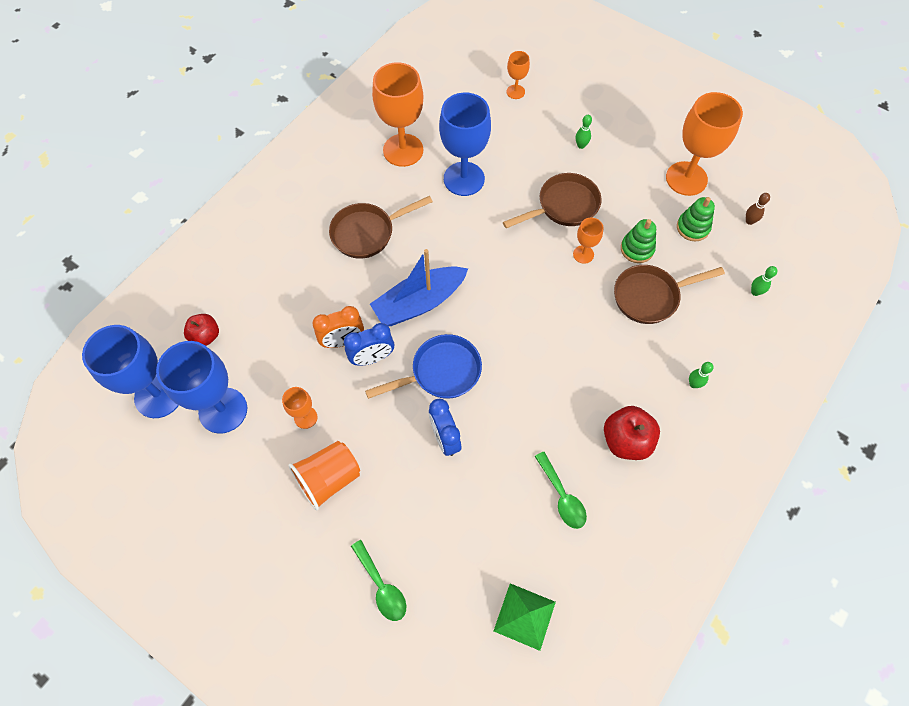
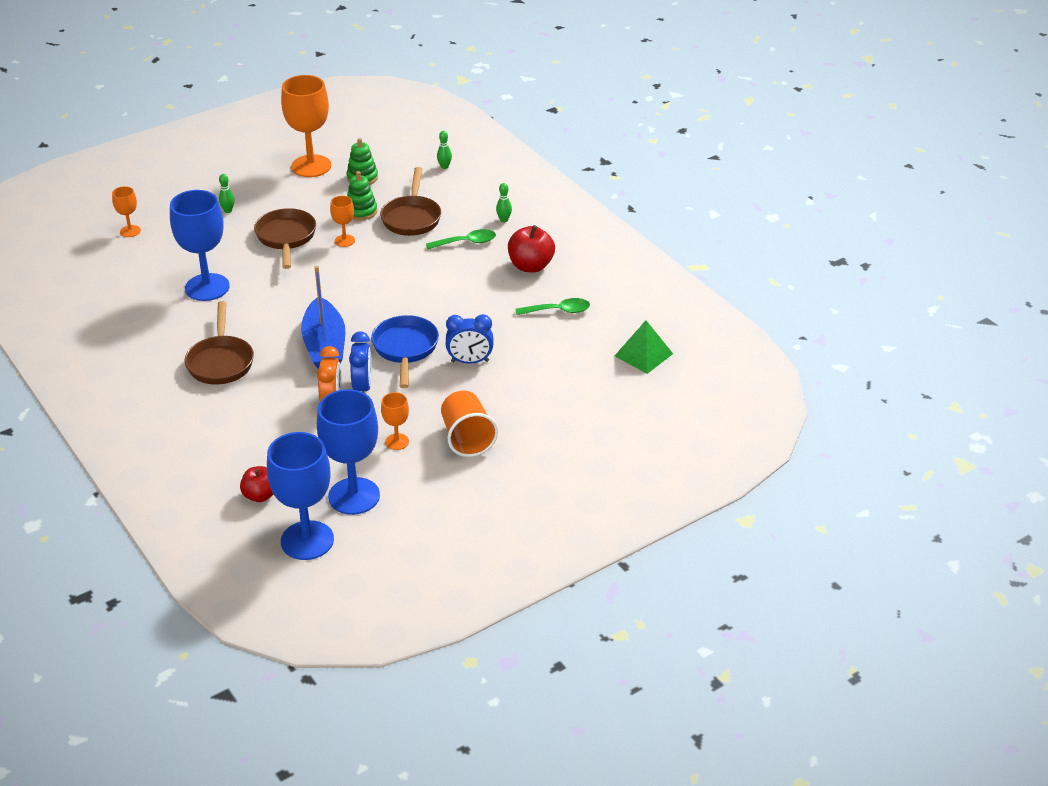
camera: 70 degrees left, 25 degrees down
green spoon [351,540,406,621] -> green spoon moved to [426,229,496,249]
orange goblet [372,62,423,167] -> none
brown bowling pin [746,193,770,225] -> none

